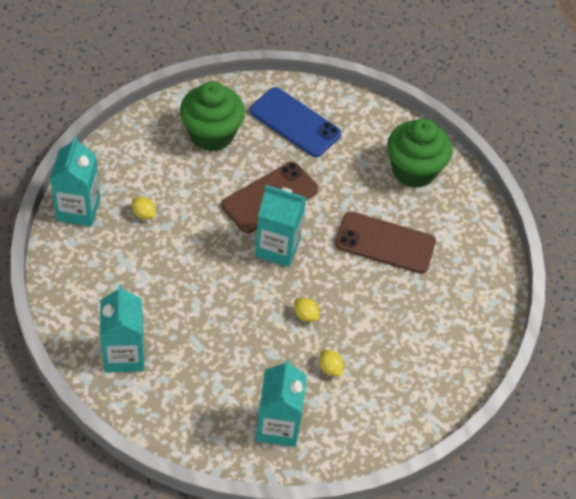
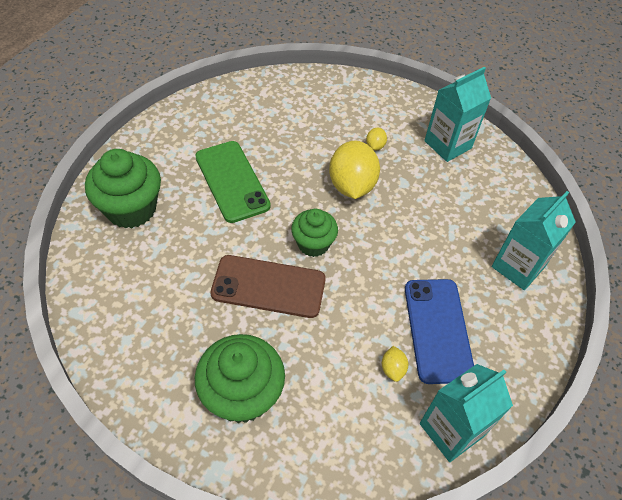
camera: 130 degrees left, 0 degrees up
blue phone [250,87,341,157] -> blue phone moved to [405,279,474,384]
turquoise carton [255,185,306,267] -> green cupcake [291,209,338,257]
yellow lemon [294,298,319,322] -> yellow lemon [329,141,380,199], size x2.29
brown phone [335,211,436,274] -> green phone [195,141,271,223]

